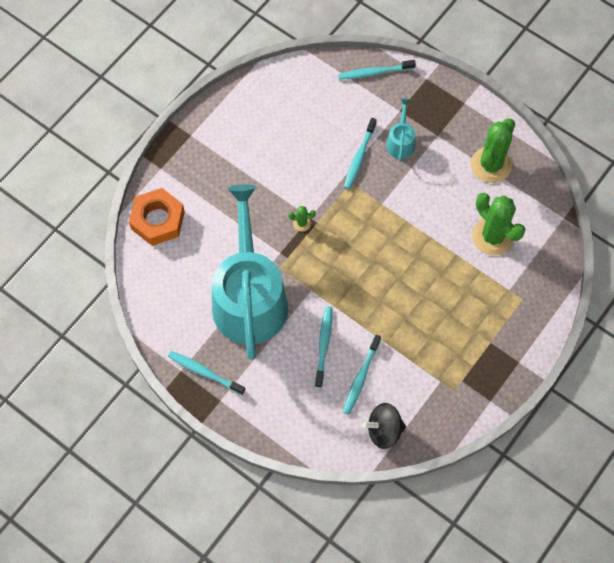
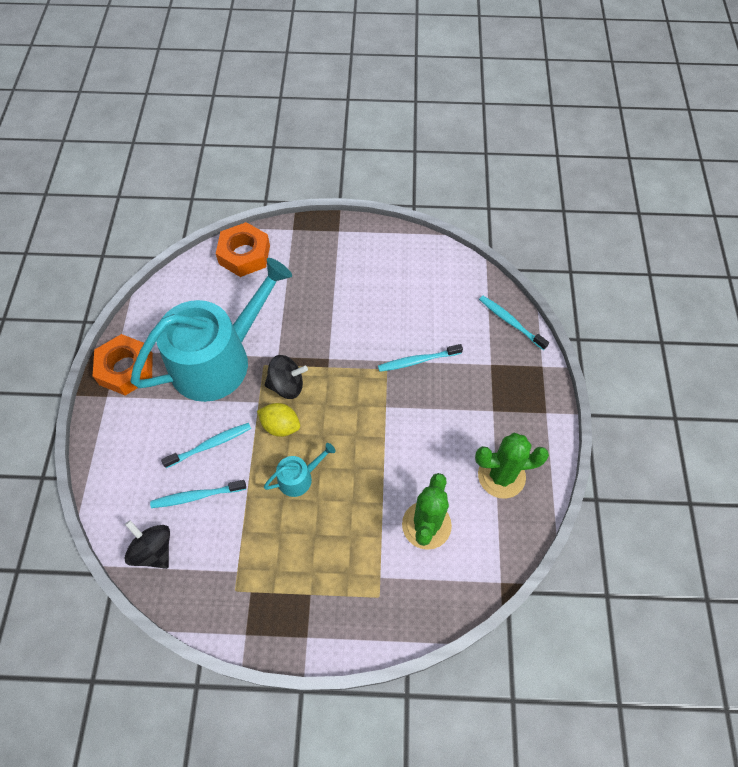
camera: 55 degrees right, 5 degrees down
turquoise toothbrush [168,351,246,395] -> orange nut [93,334,153,396]
green cactus [289,206,316,231] -> none
turquoise watering can [386,99,415,162] -> turquoise watering can moved to [264,443,335,497]
none -> yellow lemon [257,403,300,437]
none -> black spinning top [265,355,308,399]

